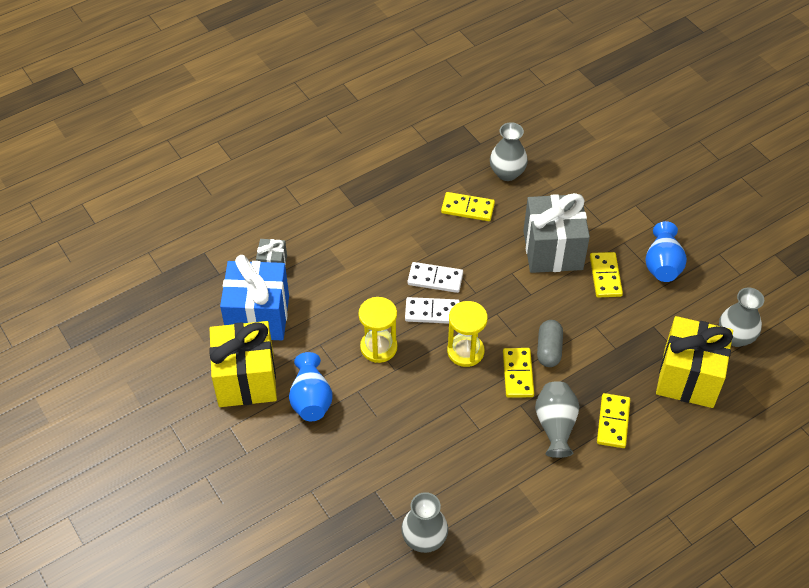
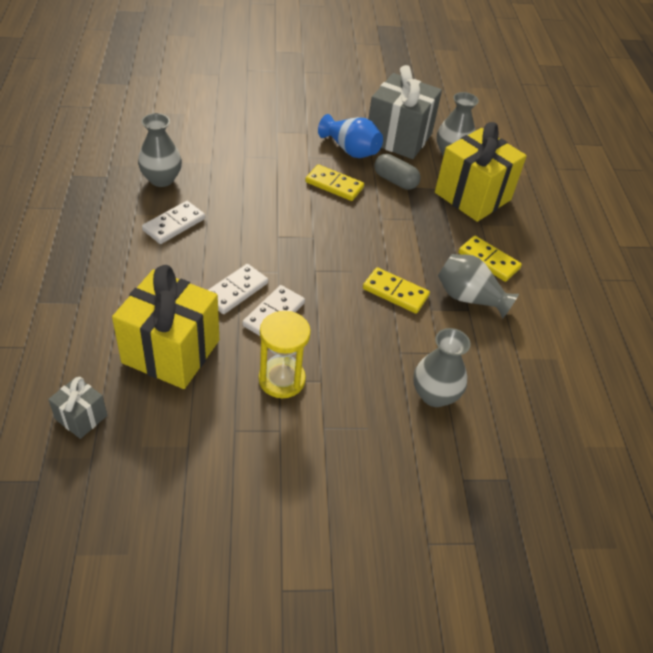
camera: 65 degrees left, 5 degrees down
yellow gift [209,321,277,407] -> yellow gift moved to [112,265,219,389]
blue gift [220,255,289,340] -> none
blue vase [289,352,333,421] -> none
grey vase [401,492,448,553] -> grey vase moved to [414,328,471,407]
yellow domino [441,192,495,221] -> white domino [142,201,205,244]
yellow hourglass [447,301,488,367] -> none
grey gift [523,193,590,273] -> grey gift moved to [368,65,442,159]
grey capsule [537,320,563,367] -> grey capsule moved to [374,154,421,190]

